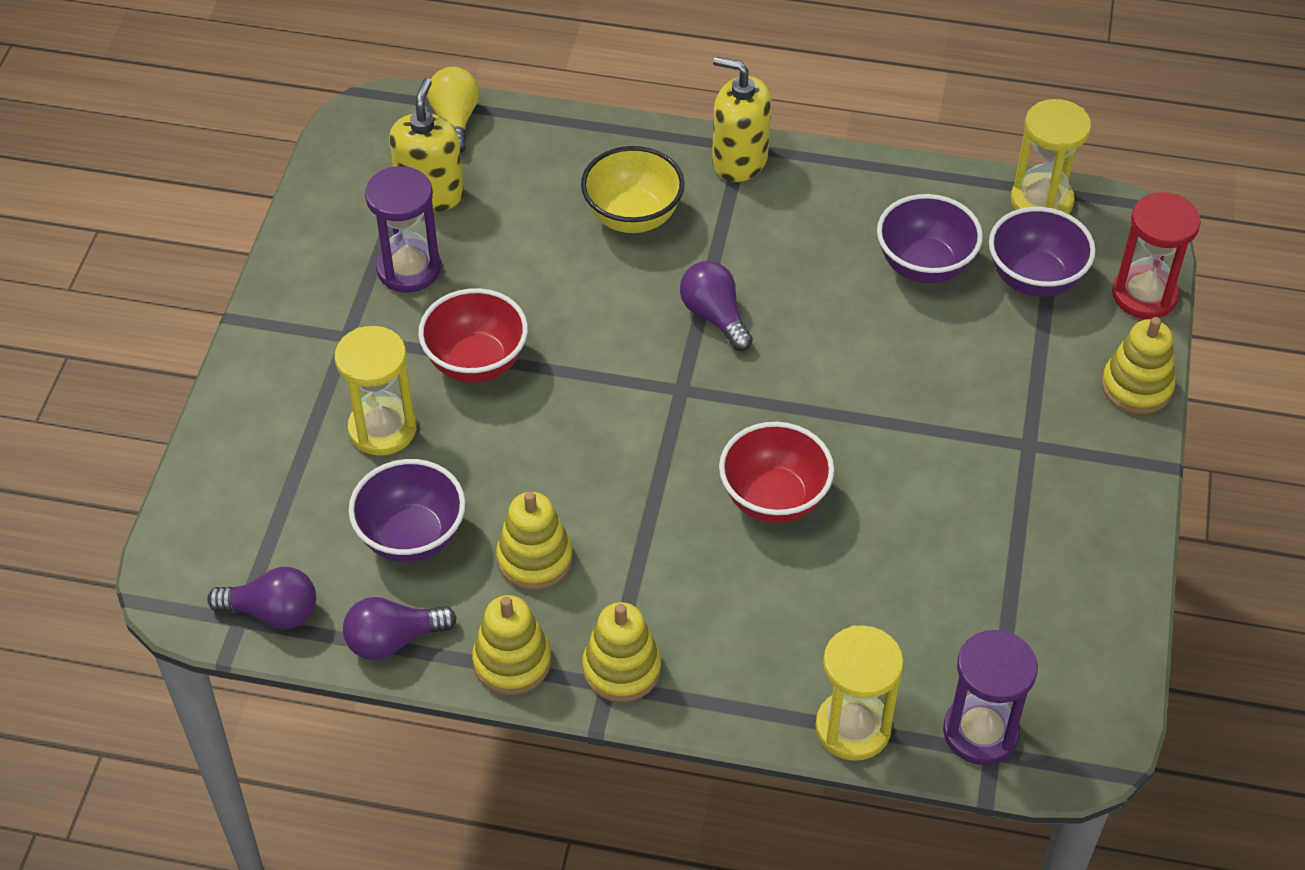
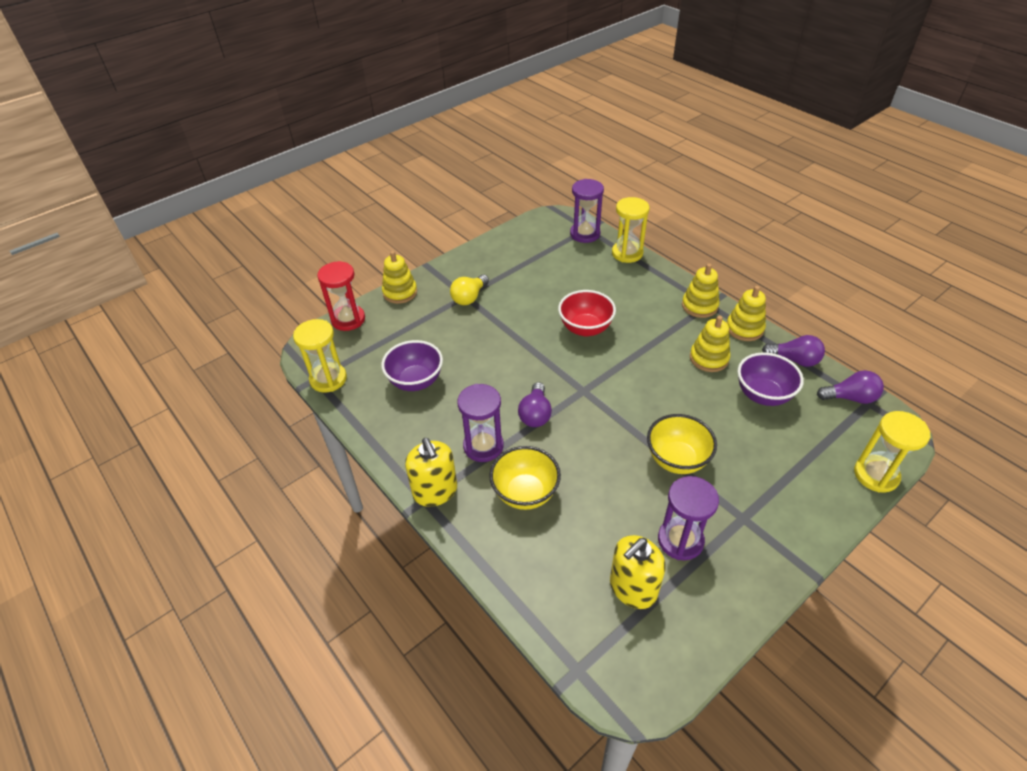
camera: 140 degrees left, 5 degrees down
purple light bulb [207,567,316,629] -> purple light bulb turned 135 degrees clockwise [817,370,884,404]
yellow hourglass [334,326,417,456] -> yellow hourglass moved to [854,411,930,493]
red bowl [418,288,528,383] -> yellow bowl [647,414,717,474]
yellow light bulb [427,67,479,153] -> yellow light bulb moved to [450,275,489,305]
purple bowl [989,207,1096,297] -> none
none -> purple hourglass [457,384,504,462]

